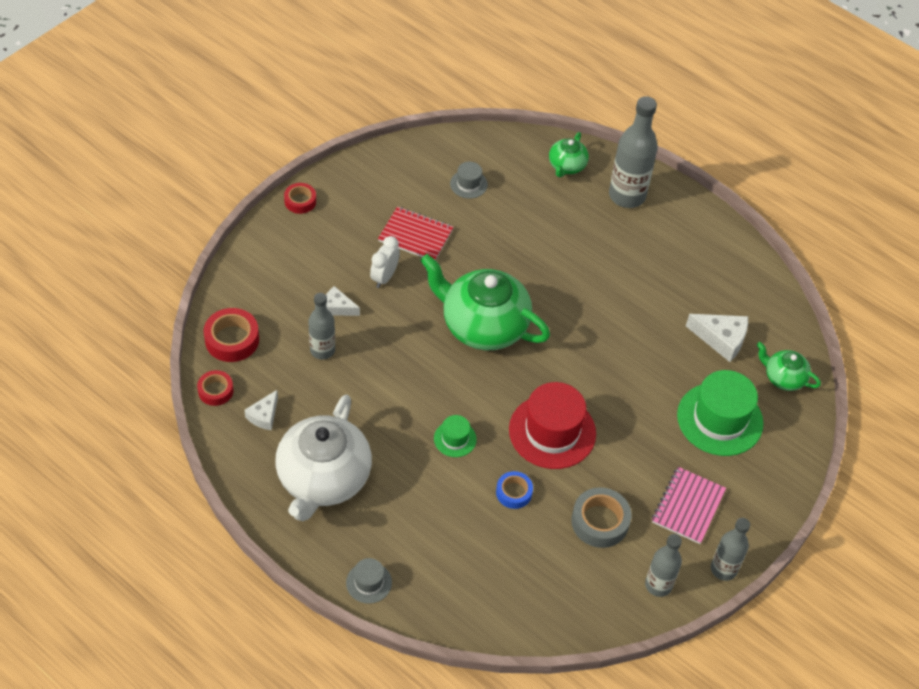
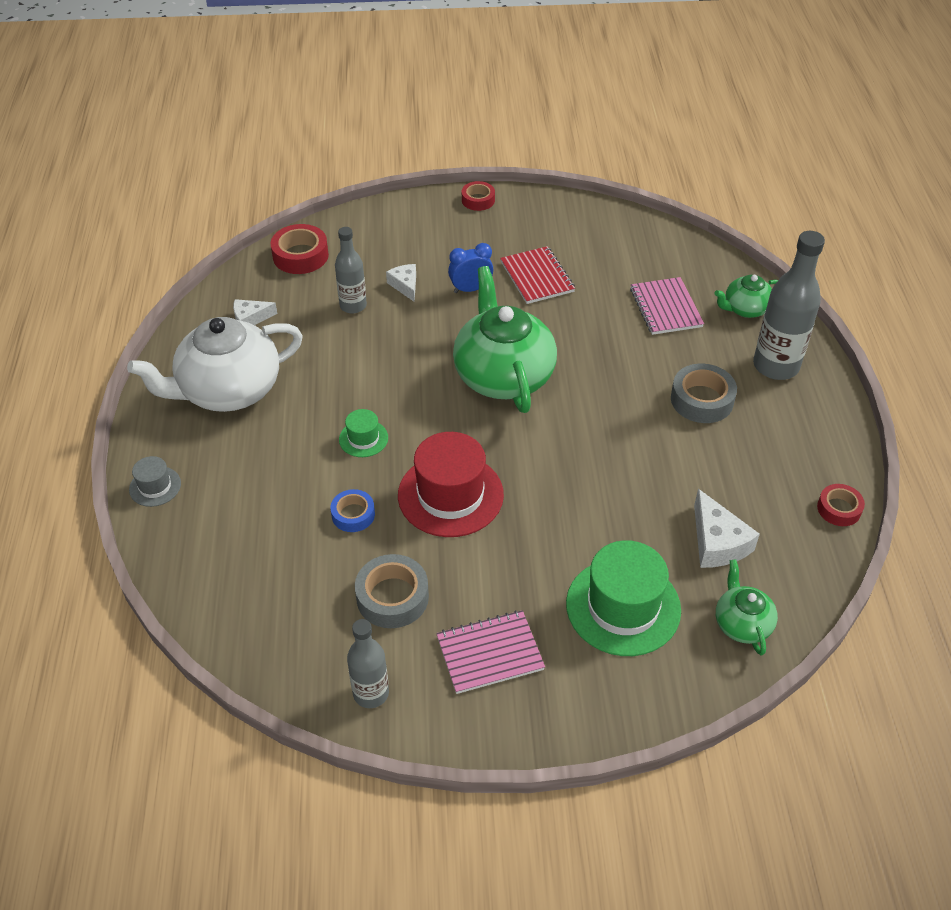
camera: 50 degrees right, 5 degrees down
red tape [197,370,234,406] -> red tape moved to [817,484,865,526]
white clock [370,236,400,288] -> blue clock [448,243,493,293]
grey hat [450,162,488,199] -> none
grey bottle [711,518,750,581] -> none
none -> pink notebook [630,277,704,335]
none -> grey tape [671,364,737,423]

